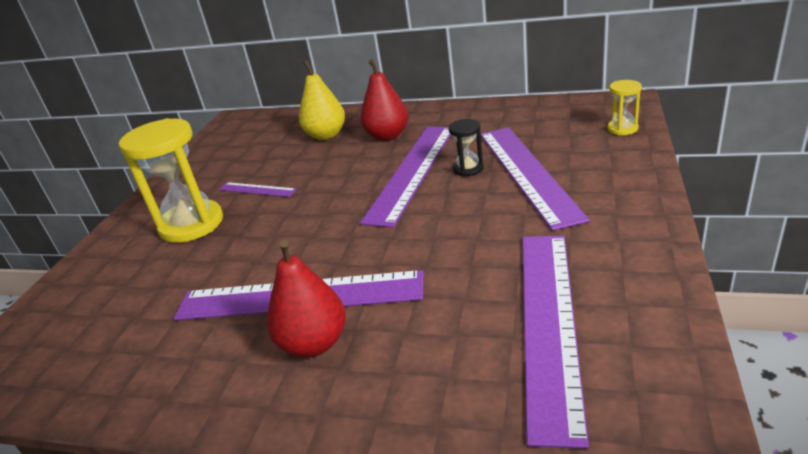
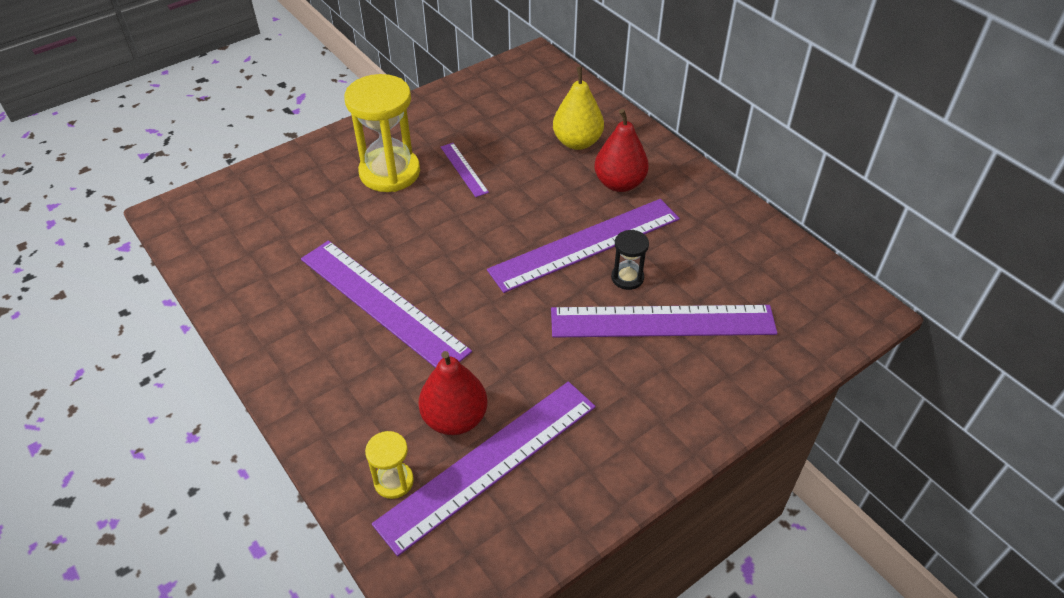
camera: 35 degrees right, 15 degrees up
red pear [267,240,346,358] -> red pear moved to [419,351,487,435]
purple ruler [481,127,590,231] -> purple ruler turned 60 degrees clockwise [551,305,777,338]
yellow hourglass [607,80,642,135] -> yellow hourglass moved to [365,431,414,499]

